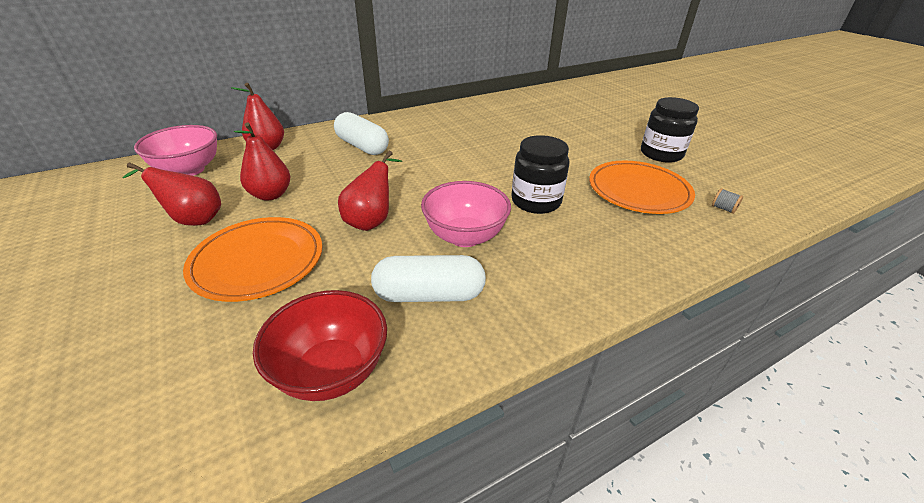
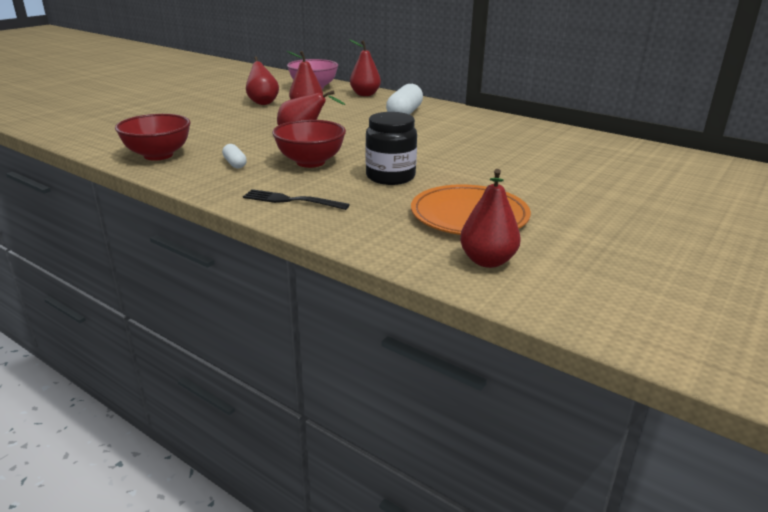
camera: 65 degrees right, 10 degrees down
orange plate [183,217,322,302] -> none
white capsule [371,255,486,302] -> white capsule [222,144,247,169], size x0.52
pink bowl [421,181,511,247] -> red bowl [272,120,346,168]
black jar [641,97,699,163] -> none
grey spool [712,188,743,214] -> red pear [460,169,521,268]
none -> black fork [243,189,350,210]

